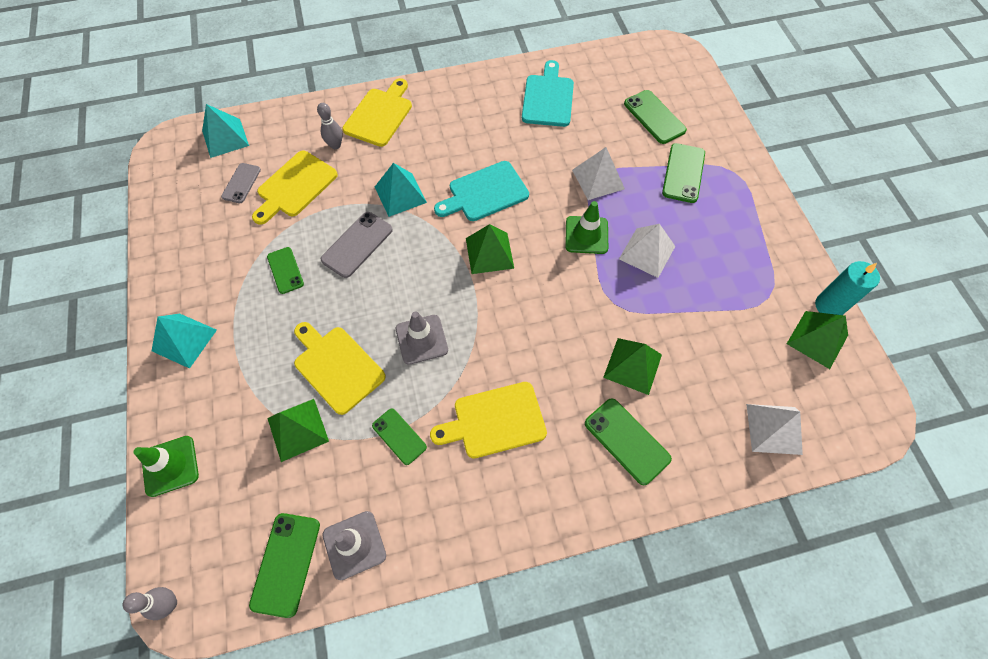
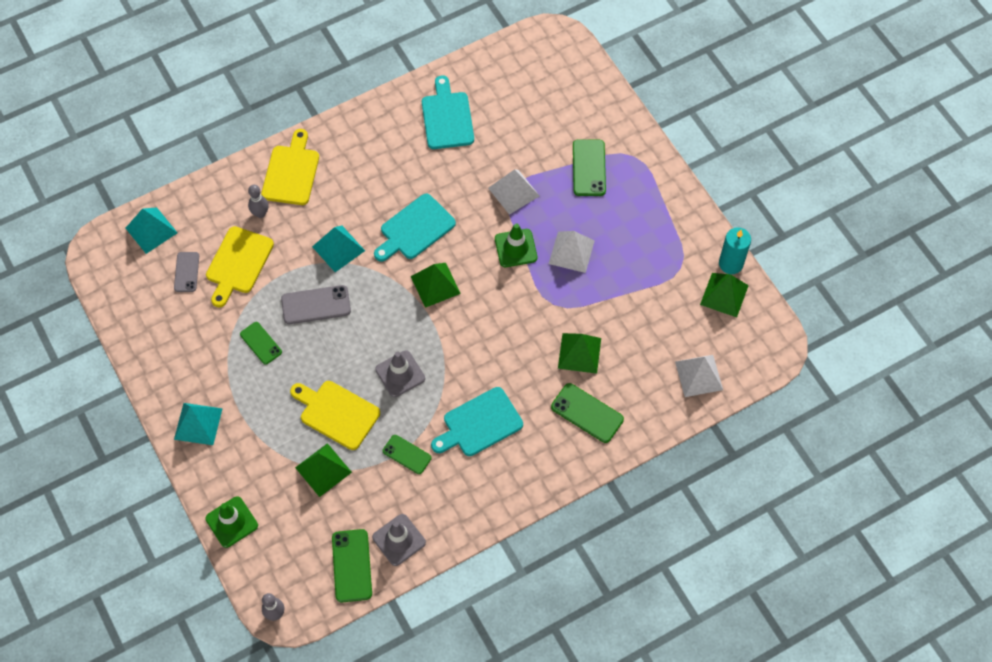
camera: 15 degrees left, 0 degrees up
grey phone [321,212,393,278] -> grey phone turned 60 degrees clockwise [281,285,351,324]
yellow cutting board [430,382,547,459] -> turquoise cutting board [431,387,523,456]
green phone [624,90,687,144] -> none

